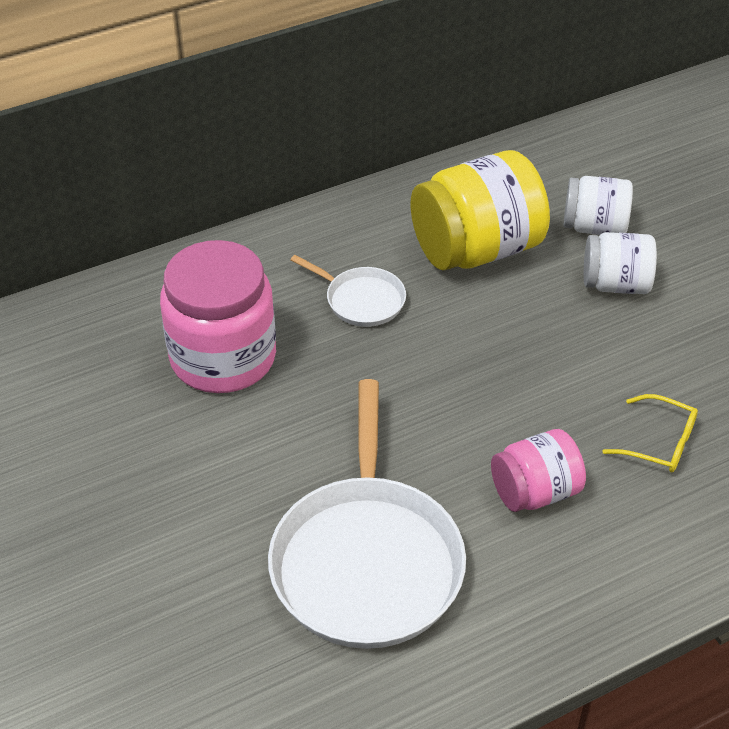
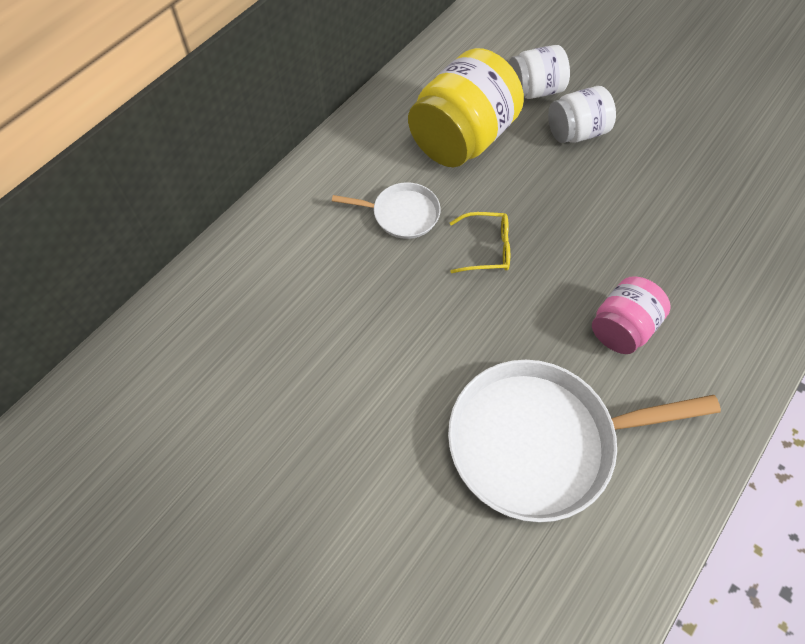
camera: 25 degrees left, 15 degrees up
pink jar [160,240,276,393] -> none
white pan [268,379,466,649] -> white pan turned 105 degrees clockwise [448,360,721,523]
yellow glasses [602,394,698,472] -> yellow glasses moved to [450,212,510,273]

